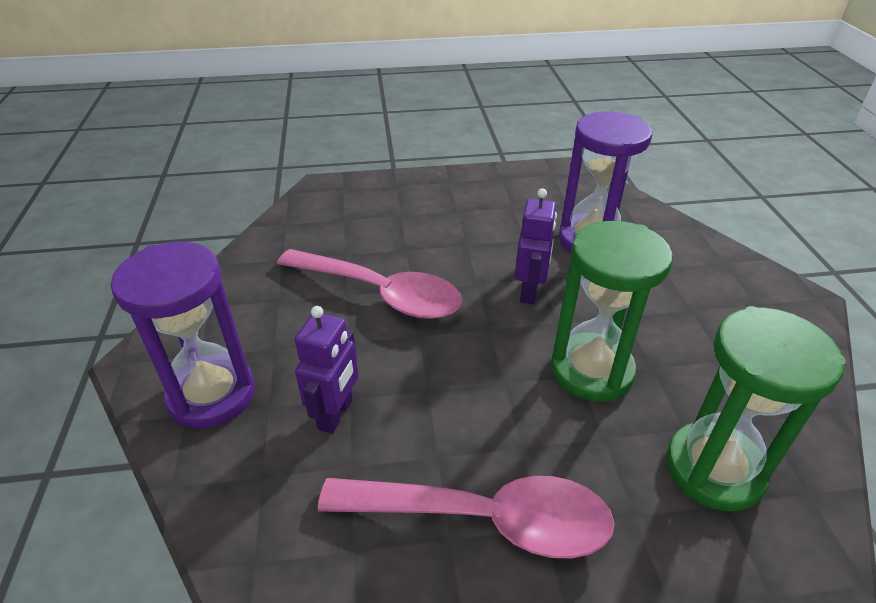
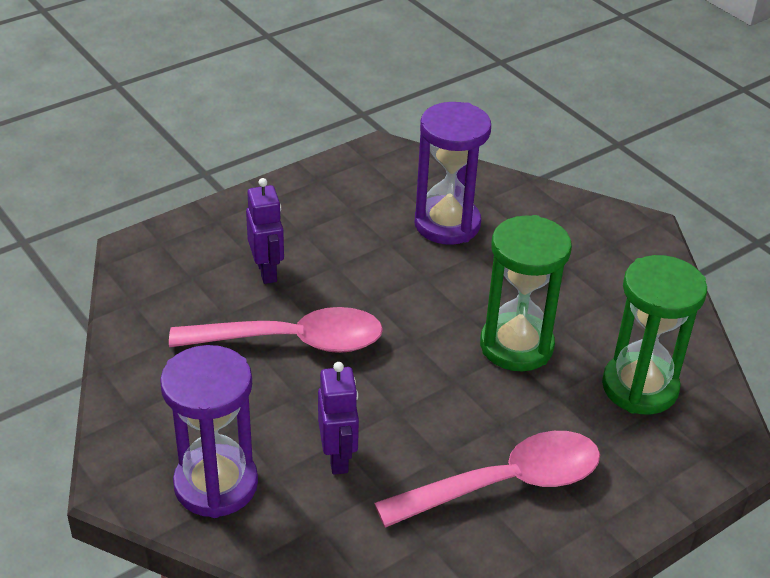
camera: 30 degrees left, 0 degrees up
purple robot [515,188,557,304] -> purple robot moved to [246,178,284,284]

